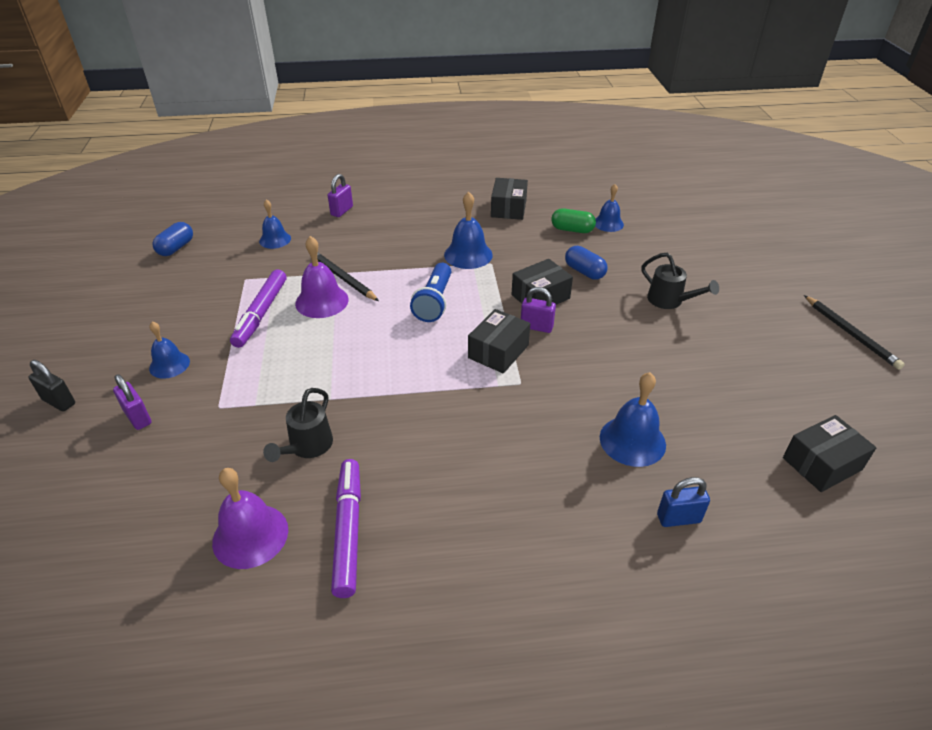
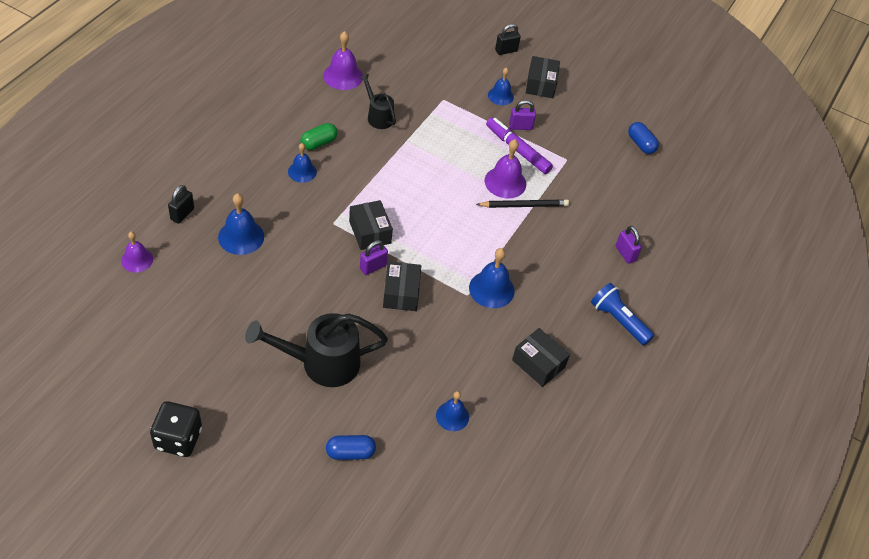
camera: 120 degrees right, 10 degrees up
purple padlock [113,374,151,430] -> purple padlock moved to [509,100,536,130]
blue bell [259,200,291,249] -> blue bell moved to [288,143,317,183]
purple marker [331,459,361,598] -> none
blue flashlight [410,263,452,322] -> blue flashlight moved to [591,283,654,345]
green capsule [551,208,596,233] -> green capsule moved to [300,123,338,150]
blue capsule [565,246,608,280] -> blue capsule moved to [326,435,376,460]
black watering can [641,253,719,309] -> black watering can [245,313,388,387], size x1.77
blue padlock [657,477,710,527] -> black padlock [168,185,194,224]
black box [783,415,877,492] -> black box moved to [526,56,560,98]
black pencil [804,295,905,370] -> black dice [150,401,202,457]
none -> purple bell [121,232,153,272]

